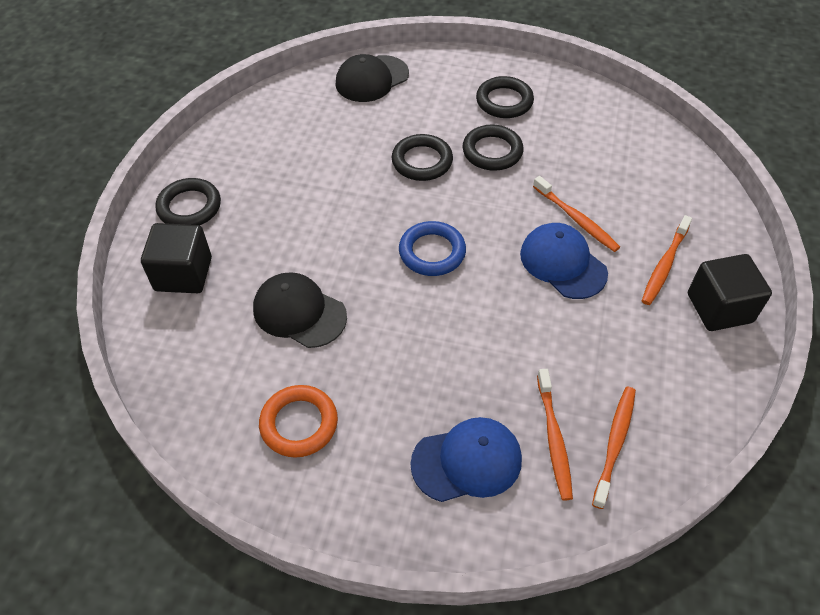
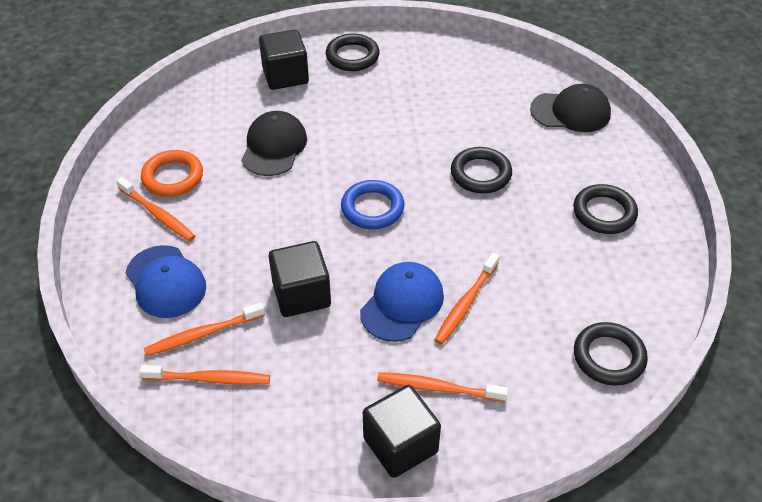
camera: 70 degrees right, 5 degrees down
black cap [335,54,409,102] -> black cap turned 150 degrees clockwise [530,84,611,132]
black ring [463,124,524,171] -> black ring moved to [574,322,648,386]
none -> orange toothbrush [116,177,195,241]
none -> black cube [269,241,331,317]

